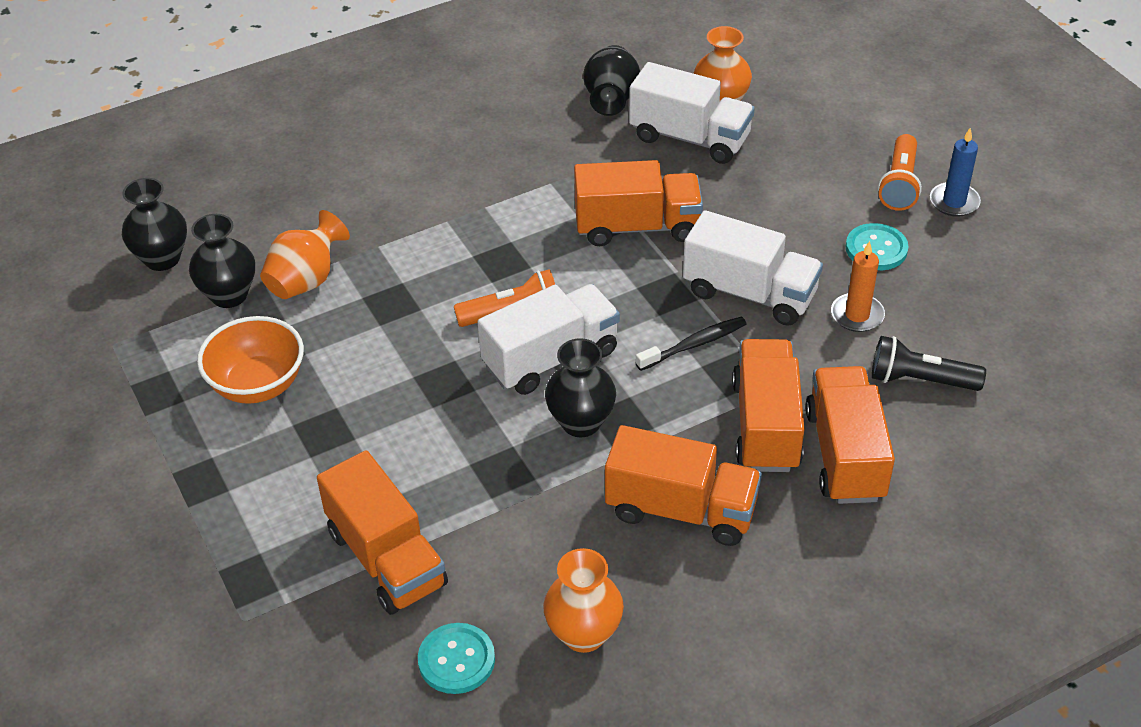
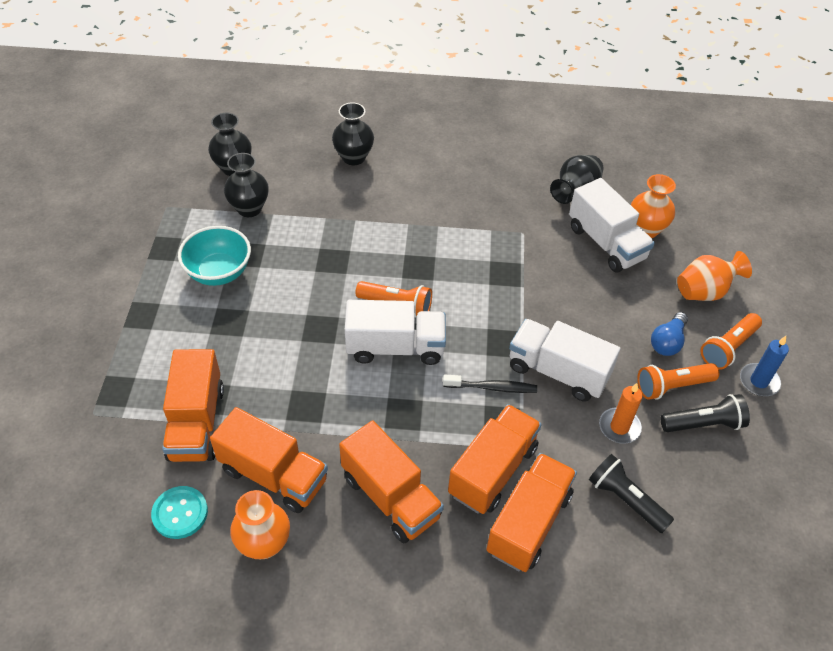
camera: 30 degrees right, 5 degrees up
orange bowl [197,316,304,404] -> turquoise bowl [178,226,251,286]
orange vase [260,210,350,299] -> orange vase moved to [677,251,752,301]
black vase [545,338,616,437] -> black vase moved to [332,102,374,165]
orange truck [574,160,703,246] -> orange truck moved to [210,407,328,513]
white truck [683,210,823,326] -> white truck turned 150 degrees clockwise [509,319,620,402]
turquoise button [846,223,909,270] -> orange flashlight [637,363,719,400]
none -> blue light bulb [651,312,688,356]
none -> black flashlight [661,394,750,432]

